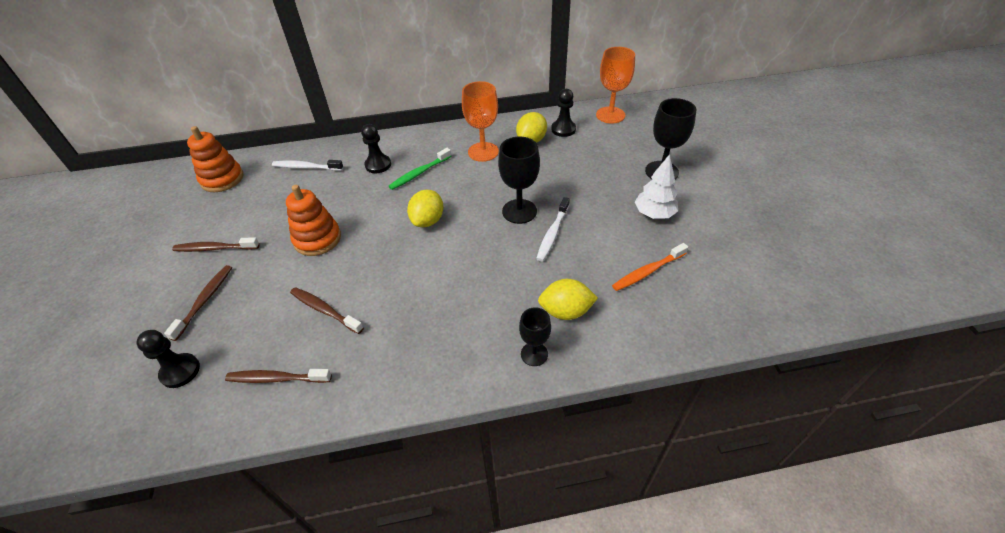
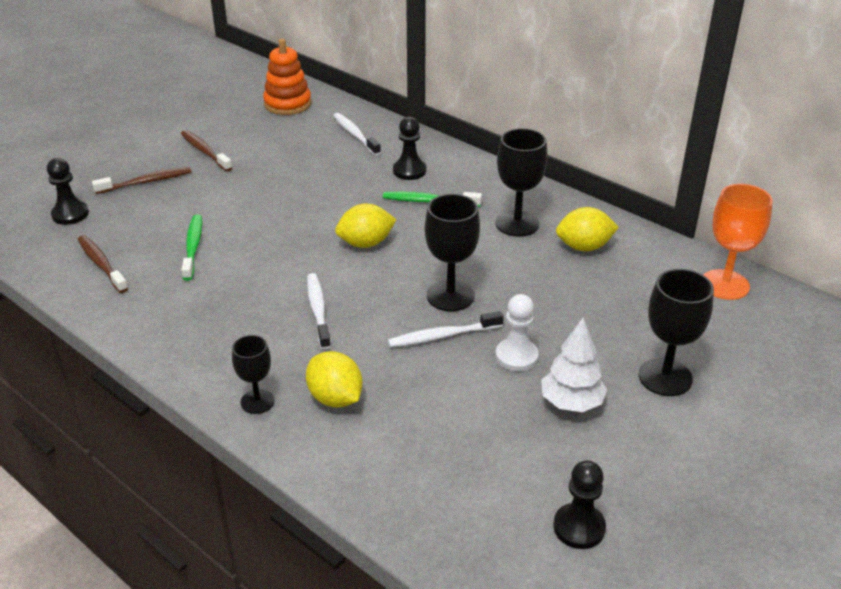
camera: 50 degrees right, 10 degrees down
orange stacking toy [286,185,341,256] -> none
brown toothbrush [290,287,364,334] -> green toothbrush [182,214,202,281]
orange goblet [462,81,499,162] -> black goblet [496,128,548,237]
black pawn [551,89,576,137] -> black pawn moved to [554,460,606,549]
orange toothbrush [612,243,688,291] -> none
none -> white toothbrush [307,273,331,350]
none -> white pawn [495,294,539,371]

